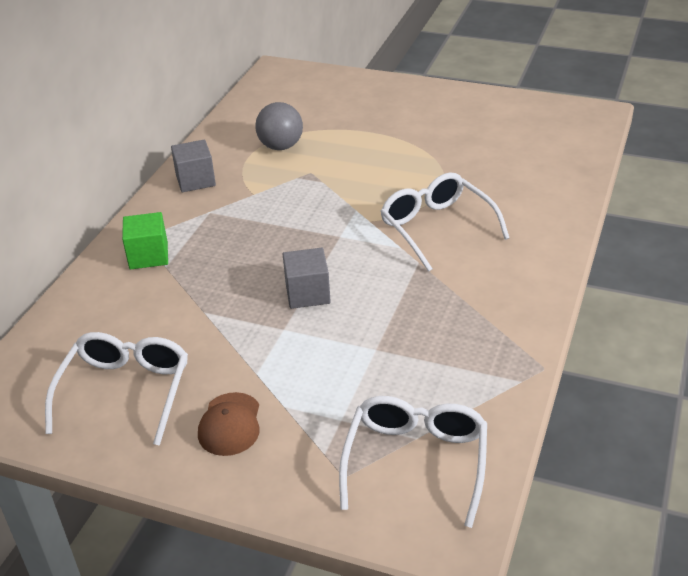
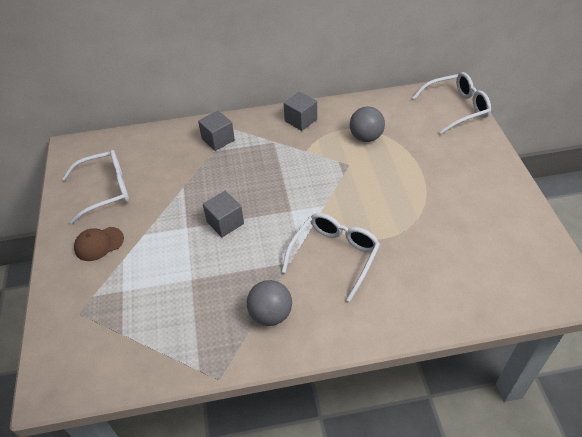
camera: 60 degrees right, 10 degrees up
green cube [122,212,168,269] -> grey cube [198,111,235,151]
white glasses [339,396,487,528] -> white glasses moved to [412,72,491,134]
none -> grey ball [247,280,292,326]

